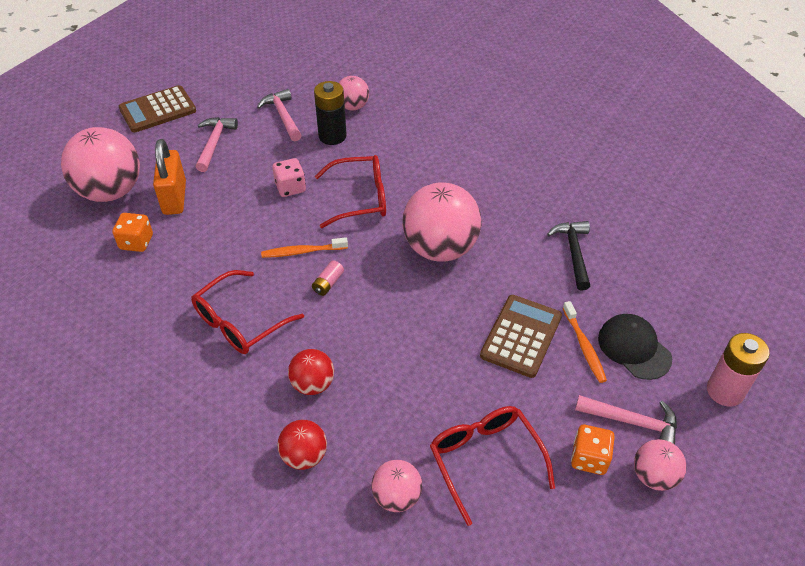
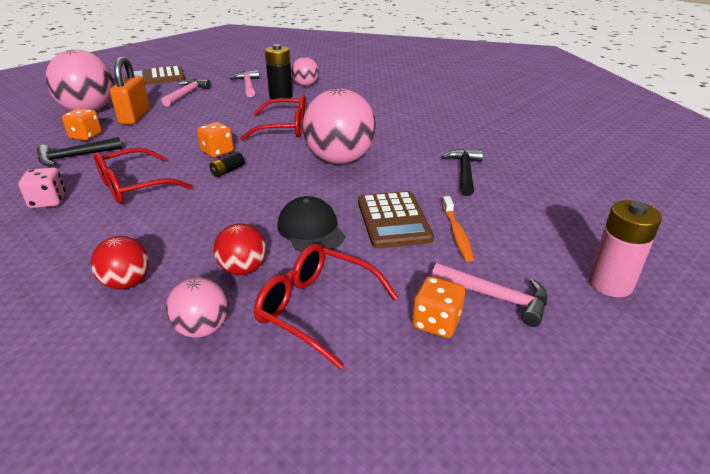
camera: 10 degrees right, 15 degrees down
orange toothbrush [261,237,348,258] -> orange dice [197,122,234,157]
pink dice [272,158,306,197] -> pink dice moved to [18,167,66,208]
red ball [288,349,334,395] -> red ball moved to [213,224,266,275]
pink battery [312,261,344,296] -> black battery [209,151,245,177]
red glasses [430,406,555,526] -> red glasses turned 45 degrees counterclockwise [254,243,399,369]
brown calculator [480,295,562,378] -> brown calculator turned 135 degrees clockwise [358,191,434,248]
black cap [598,314,672,380] -> black cap moved to [277,196,345,252]
pink ball [634,439,687,491] -> none
none -> black hammer [37,137,122,166]

